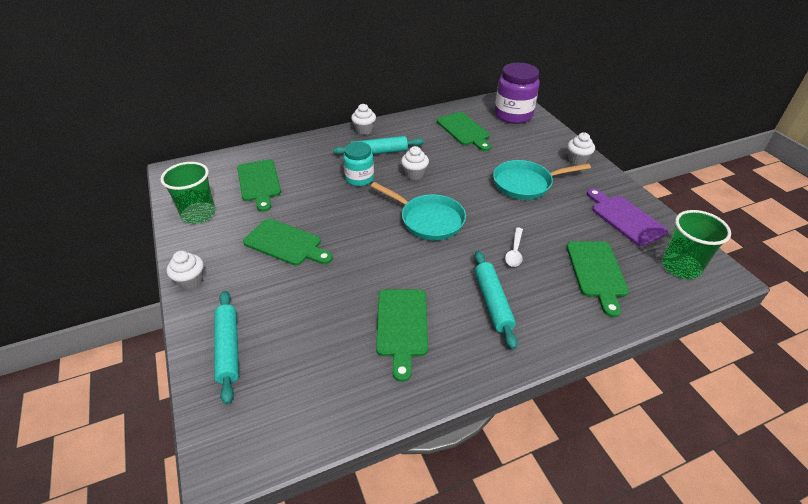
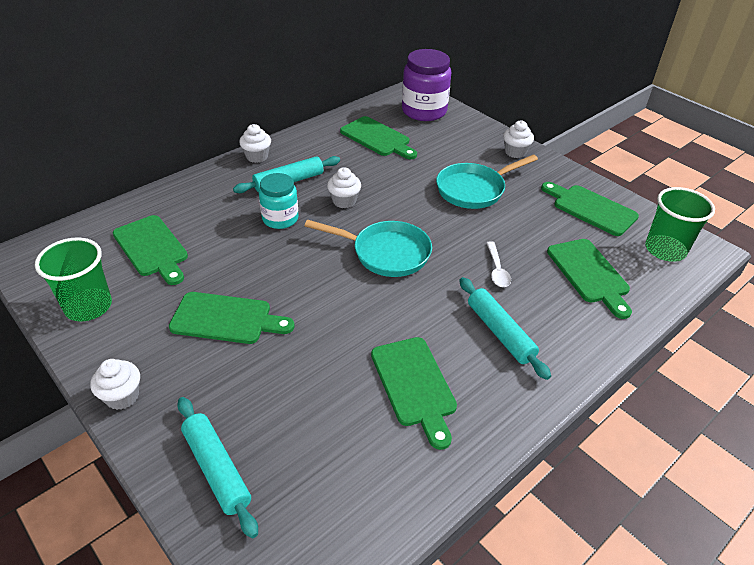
camera: 20 degrees left, 0 degrees up
purple cutting board [587,188,668,246] -> green cutting board [541,182,639,236]

